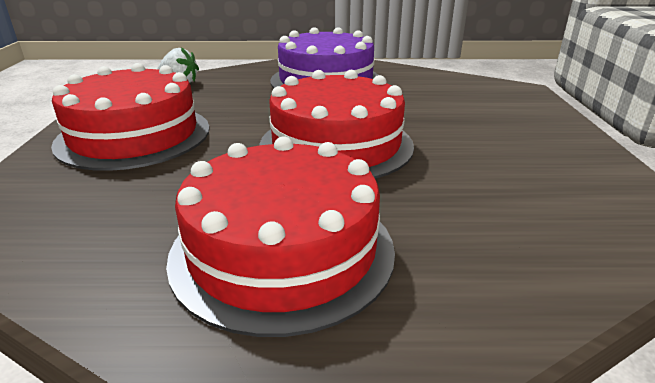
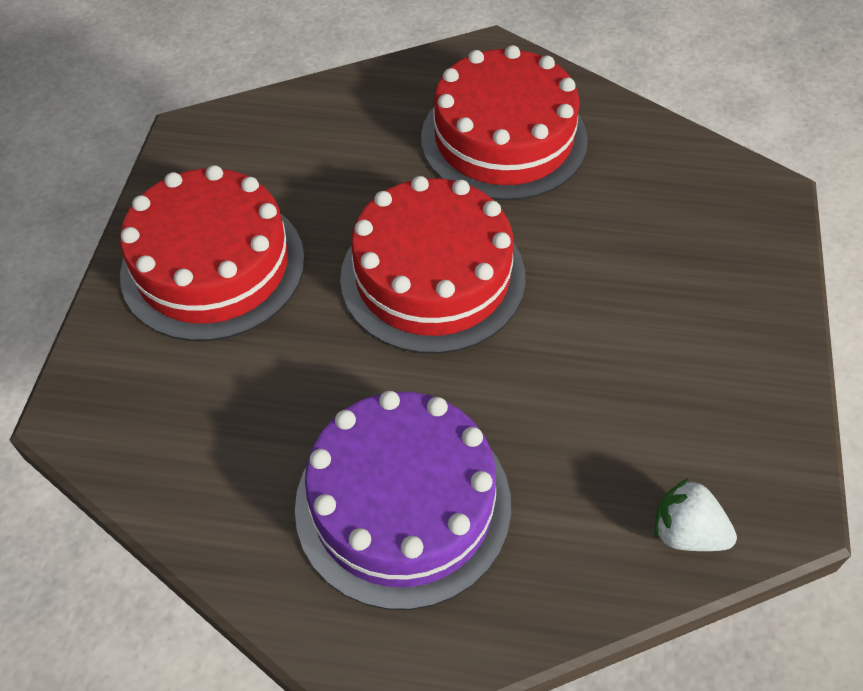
camera: 170 degrees left, 25 degrees up
red cake [51,63,210,171] -> red cake moved to [120,165,305,341]

